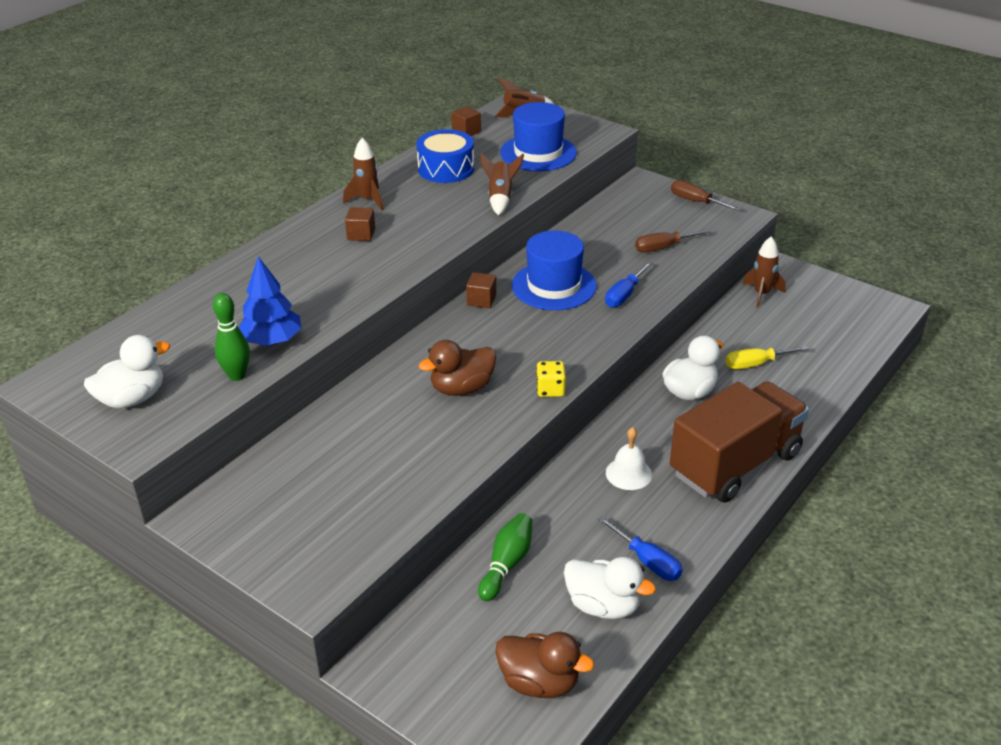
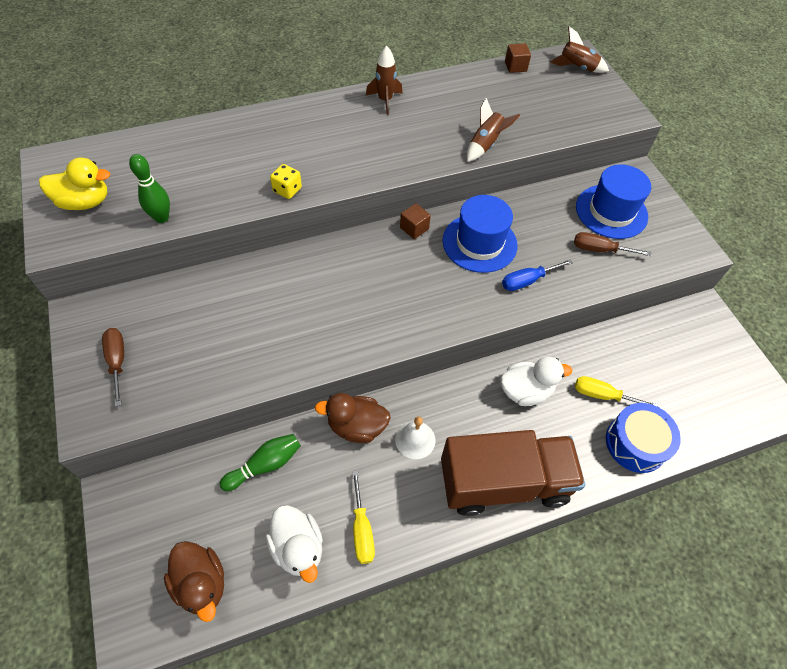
camera: 30 degrees right, 20 degrees up
white duck [84,335,170,409] -> yellow duck [39,158,110,210]
blue tree [239,256,301,346] -> none
brown cube [345,207,375,241] -> none
blue drum [416,129,474,183] -> blue drum moved to [606,403,681,473]
brown duck [419,340,496,396] -> brown duck moved to [315,393,391,443]
blue hat [500,102,577,171] -> blue hat moved to [576,164,651,239]
yellow dice [536,361,566,397] -> yellow dice moved to [270,164,302,199]
blue screwdriver [598,516,683,581] -> yellow screwdriver [352,470,375,564]
brown screwdriver [671,180,741,211] -> brown screwdriver moved to [102,328,124,407]
brown rocket [743,236,786,308] -> none

